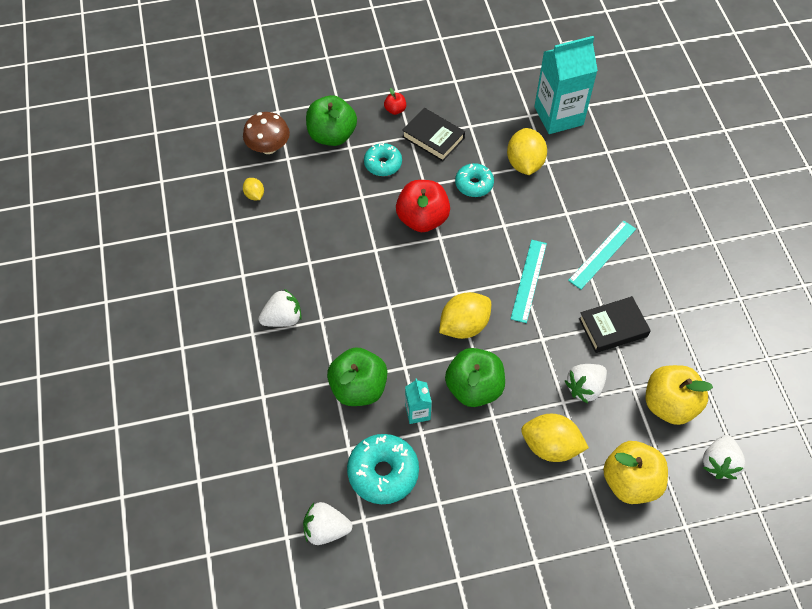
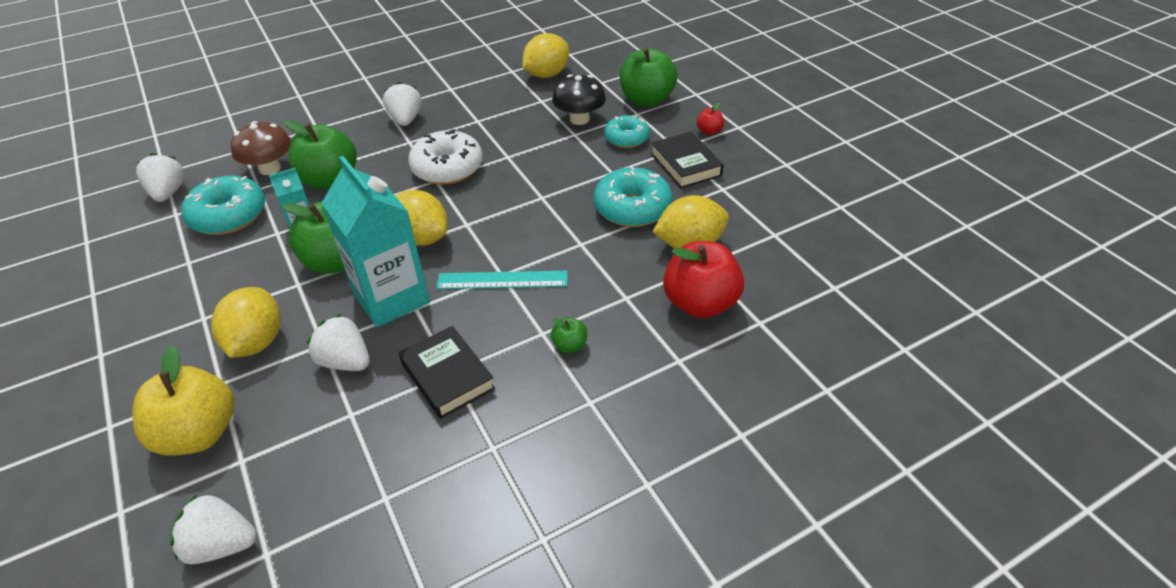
camera: 75 degrees right, 15 degrees down
brown mushroom [243,112,290,154] -> brown mushroom moved to [231,121,291,175]
yellow lemon [243,178,264,200] -> yellow lemon [522,33,569,78], size x1.96
white strawberry [258,289,302,327] -> white strawberry turned 150 degrees counterclockwise [383,82,422,126]
red apple [396,180,450,232] -> red apple moved to [663,241,744,318]
black book [402,108,465,162] -> black book turned 45 degrees counterclockwise [651,132,724,188]
turquoise donut [455,163,494,197] -> turquoise donut [594,166,673,227], size x1.56
turquoise carton [534,36,598,134] -> turquoise carton moved to [322,156,430,327]
turquoise ruler [568,220,636,289] -> green apple [551,317,587,353]
yellow apple [646,365,713,425] -> none
none -> white donut [408,129,483,185]
none -> black mushroom [552,74,606,125]

